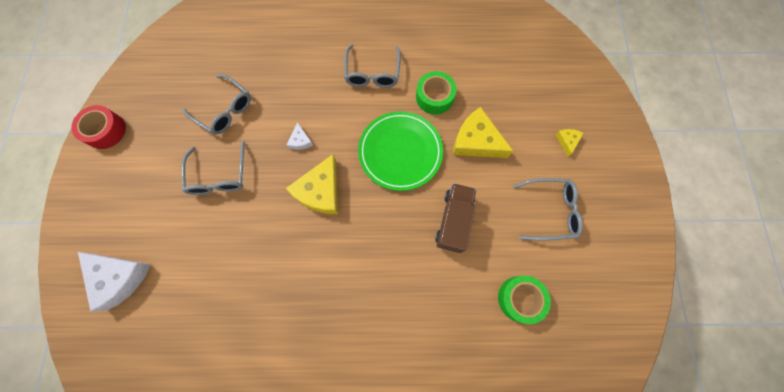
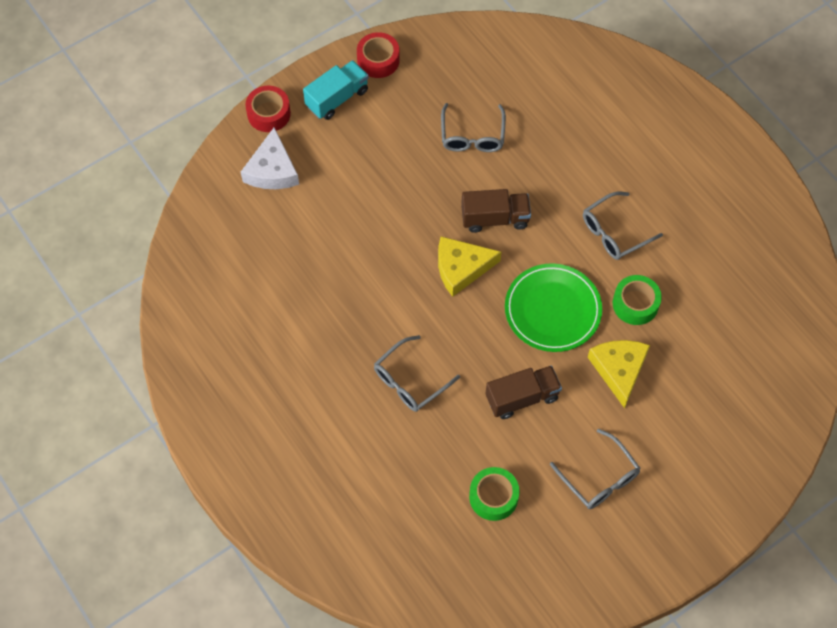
camera: 55 degrees right, 10 degrees down
grey glasses [182,141,245,195] -> grey glasses moved to [374,335,460,412]
white cheese [287,122,313,150] -> brown truck [461,189,531,233]
yellow cheese [555,129,584,156] -> none
none -> red tape [245,86,291,132]
none -> turquoise truck [303,60,369,120]

